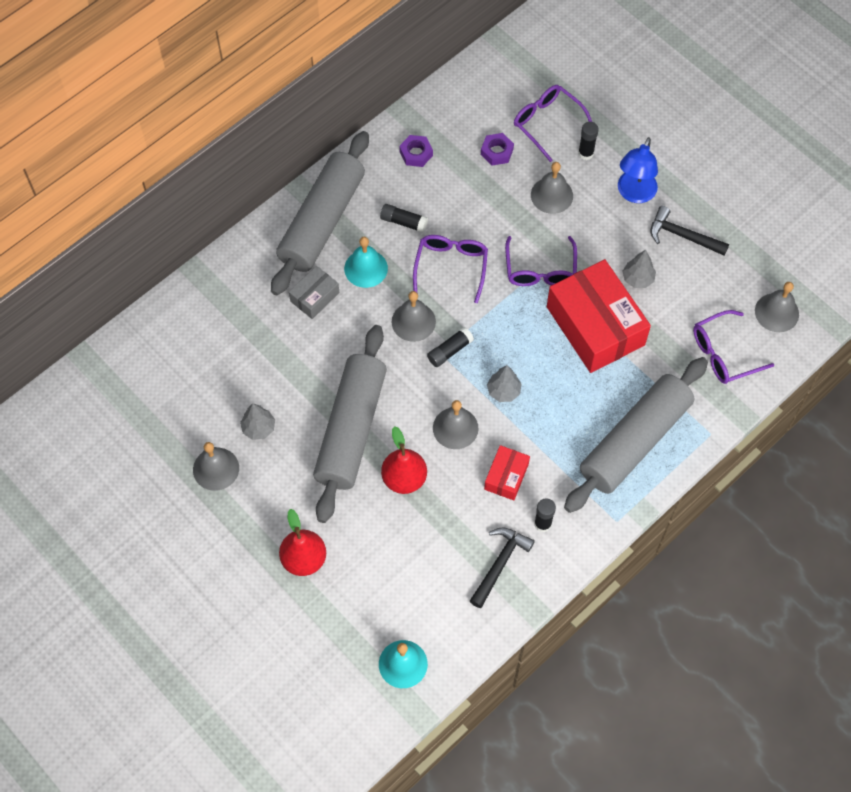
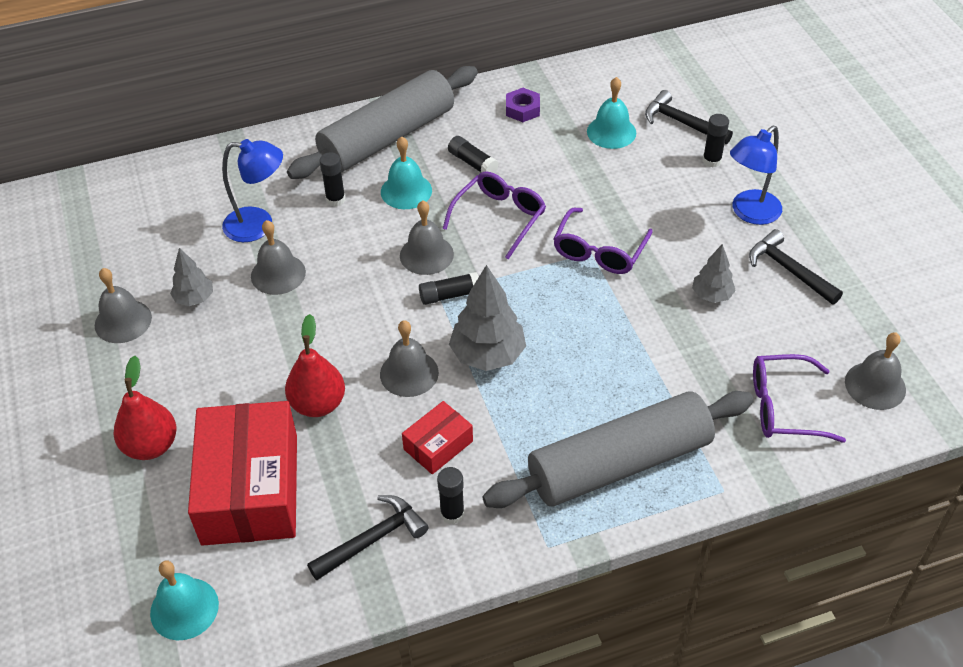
camera: 25 degrees right, 15 degrees down
grey box [289,266,340,319] -> black glue stick [320,152,345,207]
grey rolling pin [313,325,387,523] -> none
purple nut [481,133,514,166] -> turquoise bell [587,77,636,149]
grey tree [487,365,522,402] -> grey tree [449,265,526,371], size x1.72
purple glasses [514,85,592,162] -> black hammer [645,90,733,144]
grey bell [531,162,573,214] -> grey bell moved to [251,220,306,295]
red box [547,259,651,373] -> red box moved to [188,401,297,546]
none -> blue lamp [222,139,283,242]

